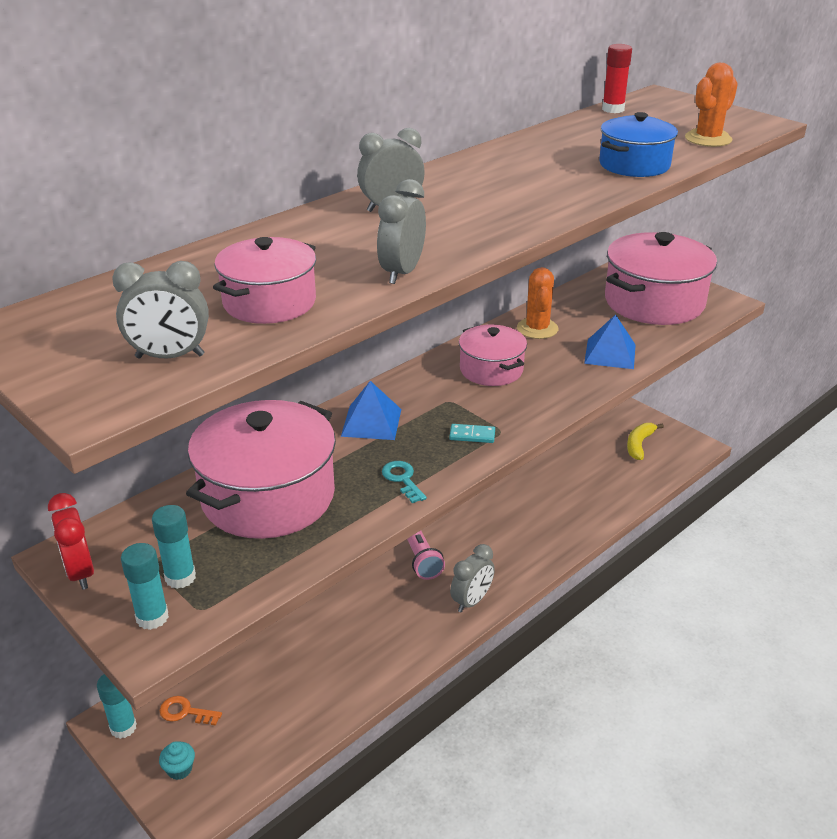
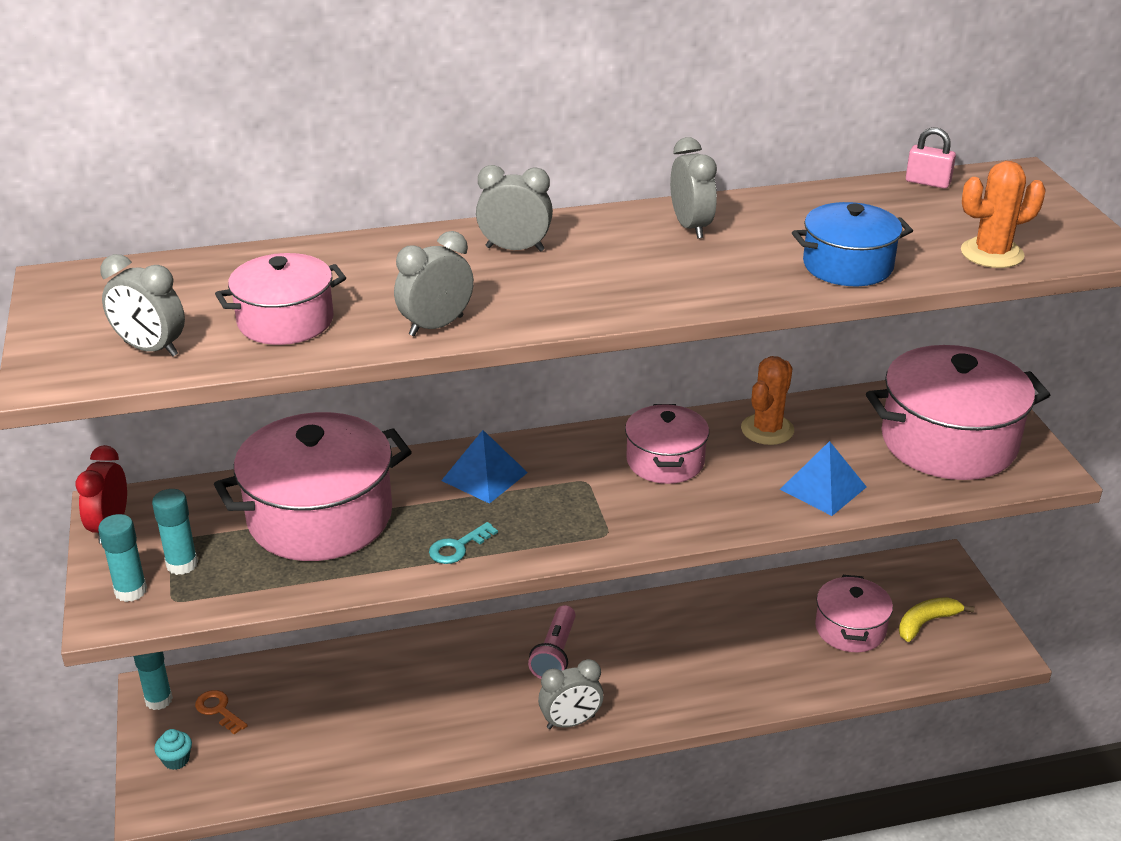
camera: 30 degrees right, 0 degrees up
turquoise key [382,461,427,503] -> turquoise key turned 135 degrees counterclockwise [429,522,498,564]
turquoise domino [449,424,495,443] -> none
red glue stick [602,44,632,113] -> pink padlock [906,127,956,189]
none -> grey clock [670,137,717,239]
none -> pink pot [815,575,893,652]

